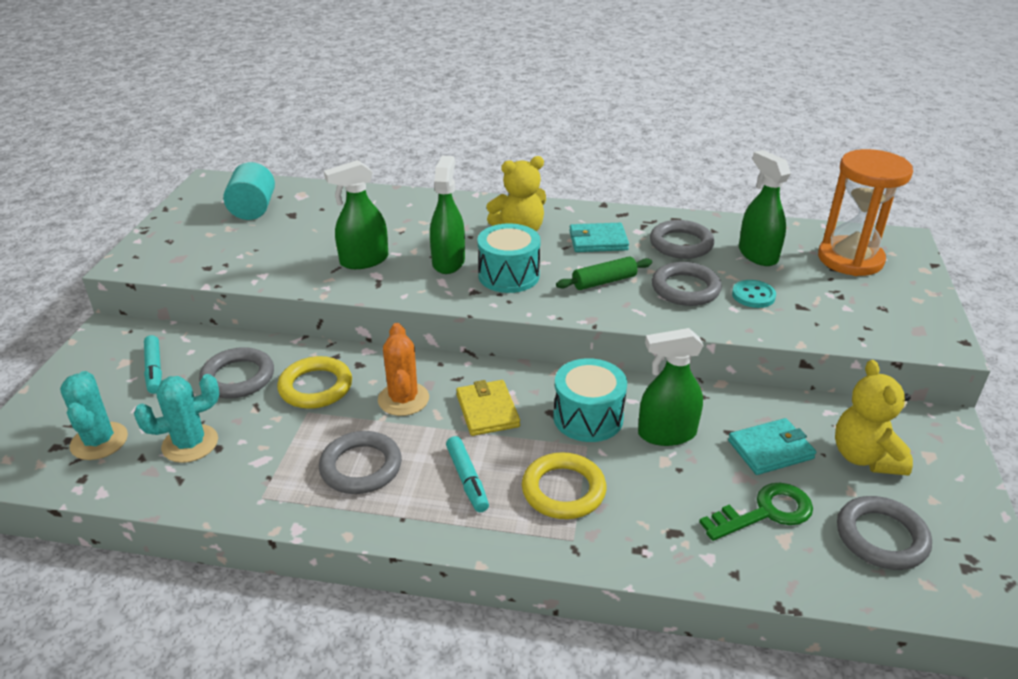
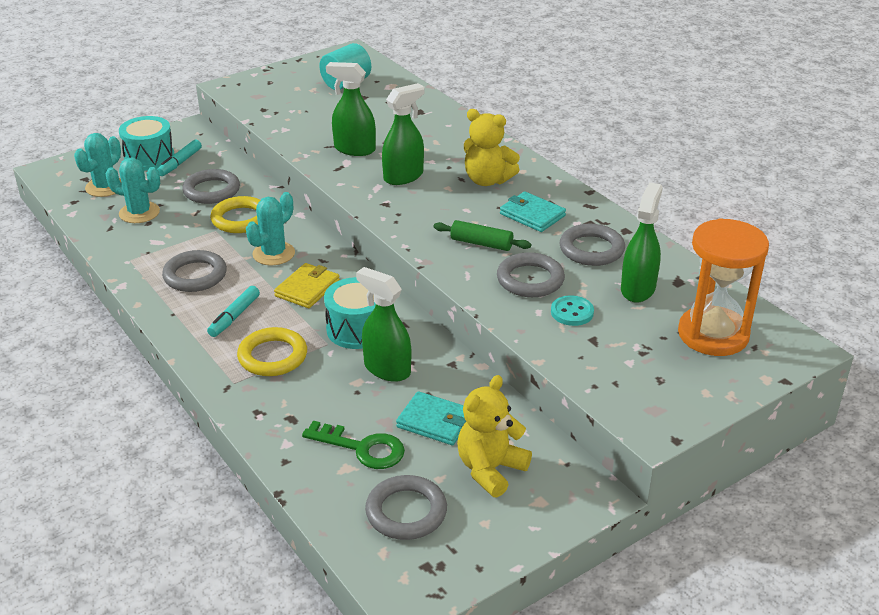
camera: 45 degrees right, 0 degrees up
orange cactus [378,323,429,416] -> turquoise cactus [246,192,295,265]
turquoise drum [477,223,541,293] -> turquoise drum moved to [119,116,174,171]

